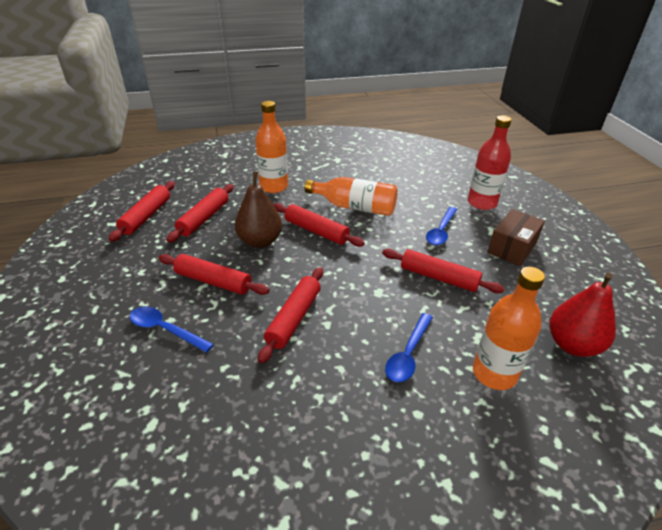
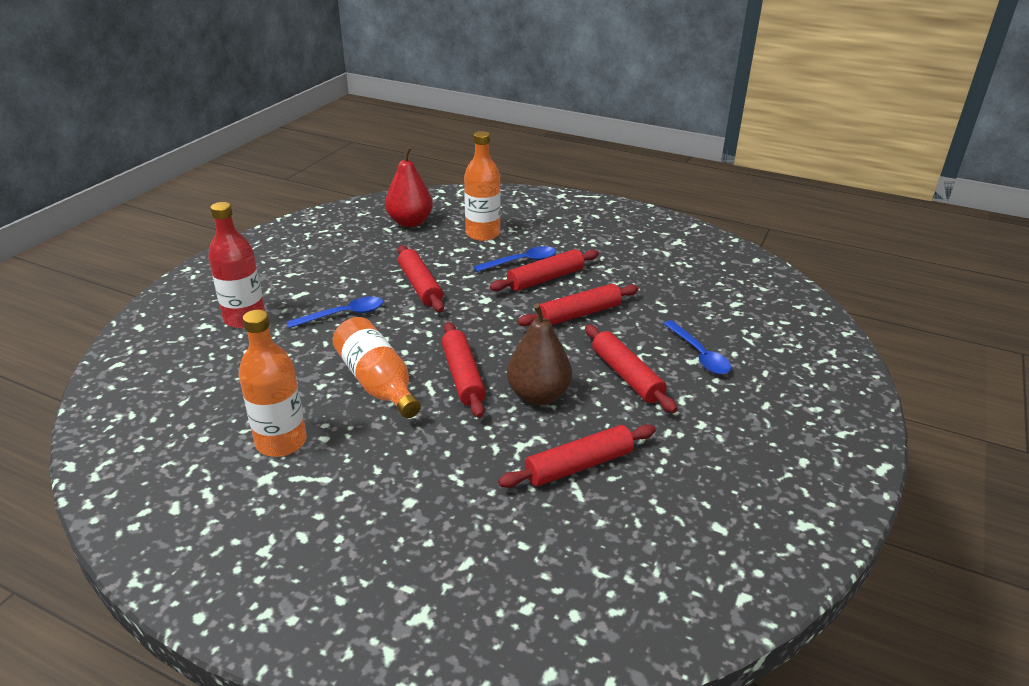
camera: 140 degrees left, 5 degrees down
red rolling pin [109,181,175,242] -> red rolling pin moved to [490,249,599,291]
orange bottle [255,101,288,193] -> orange bottle moved to [239,310,307,457]
brown box [487,209,545,266] -> none

